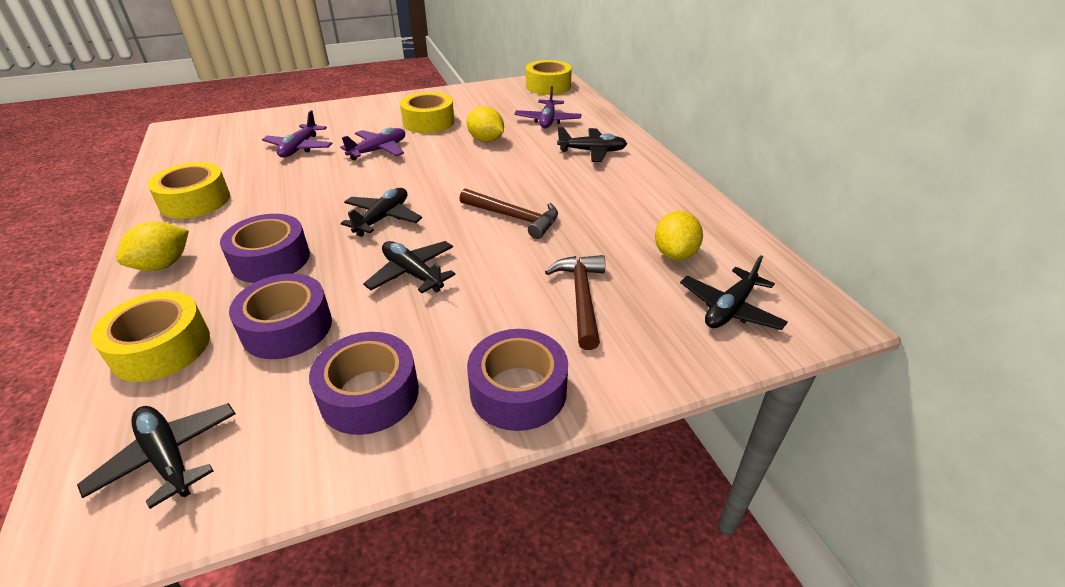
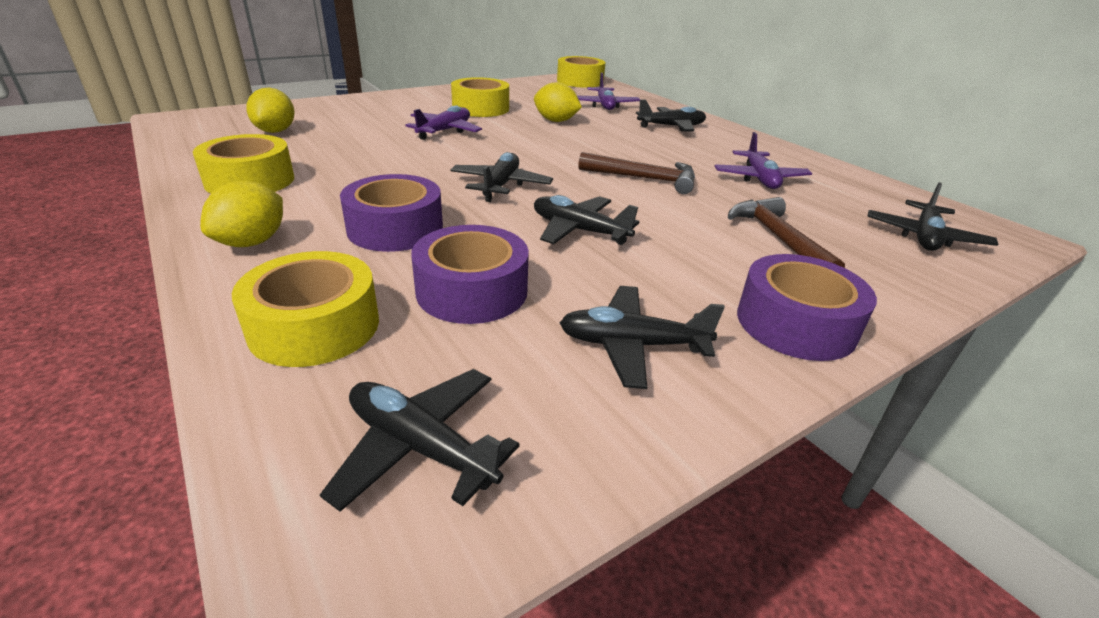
camera: 15 degrees left, 5 degrees down
purple plane [262,110,333,158] -> purple plane moved to [715,132,812,189]
purple tape [309,332,419,435] -> black plane [560,286,725,389]
yellow lemon [655,211,703,260] -> yellow lemon moved to [246,88,294,133]

